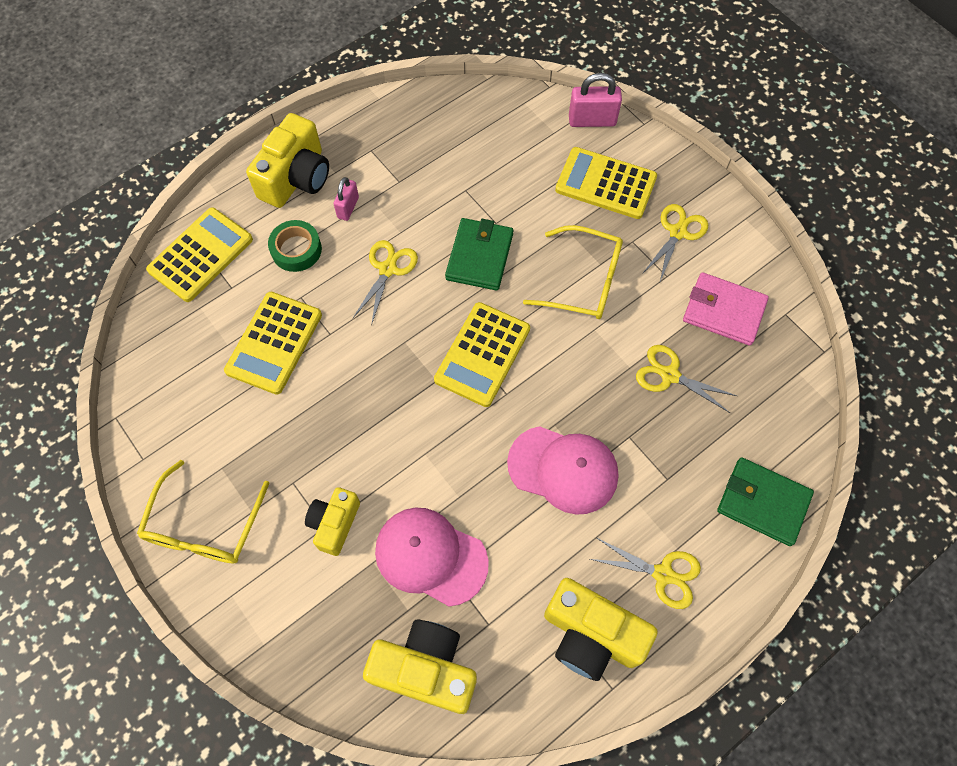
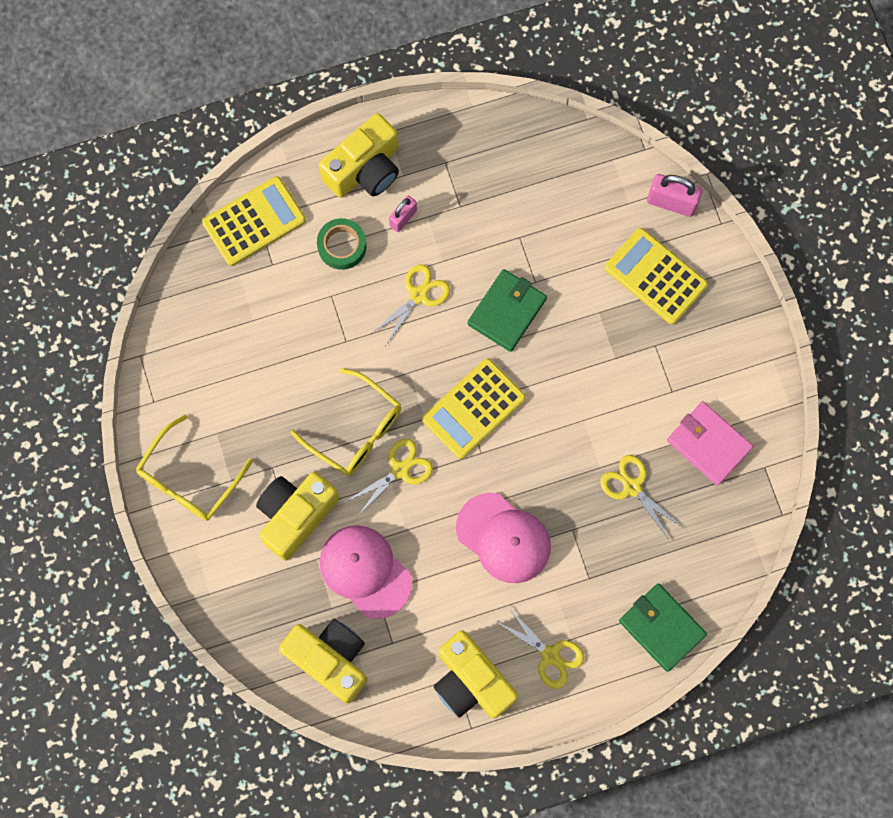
camera: 20 degrees right, 10 degrees up
yellow calculator [224,292,322,395] -> none
yellow camera [305,487,360,556] -> yellow camera [256,472,339,561], size x1.62
yellow glasses [523,225,623,319] -> yellow glasses moved to [291,368,401,476]
yellow scissors [642,204,708,281] -> yellow scissors moved to [345,439,433,517]

